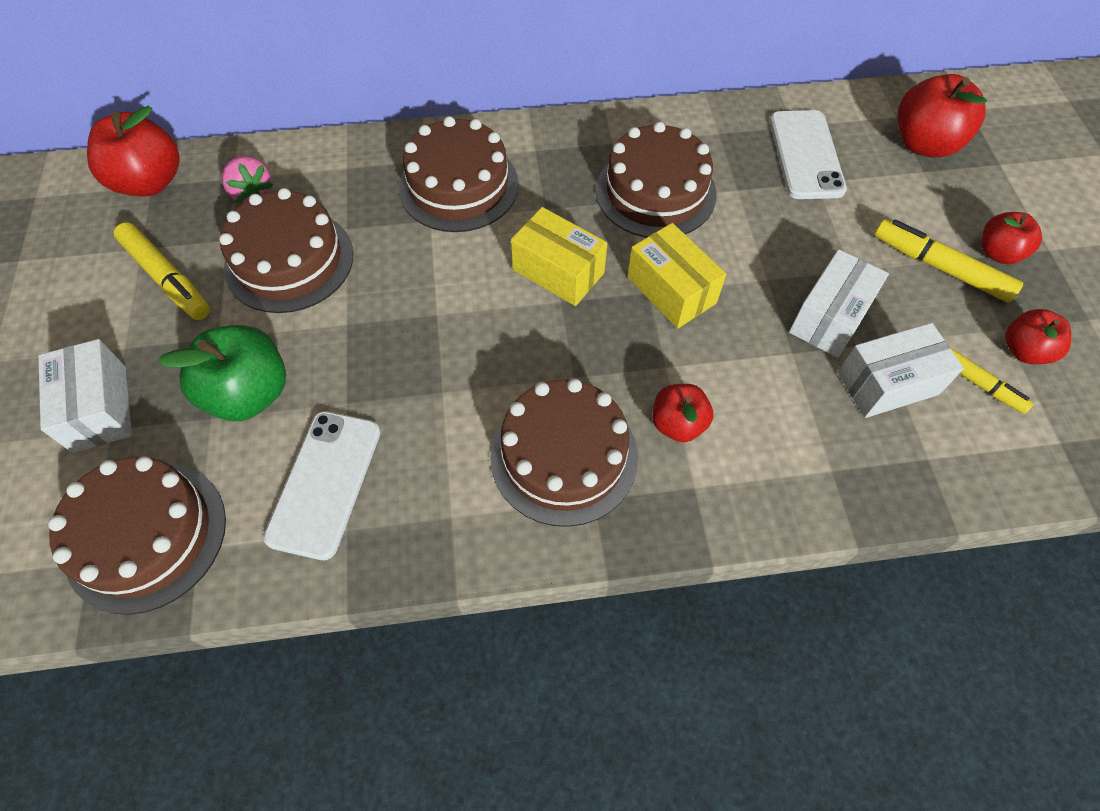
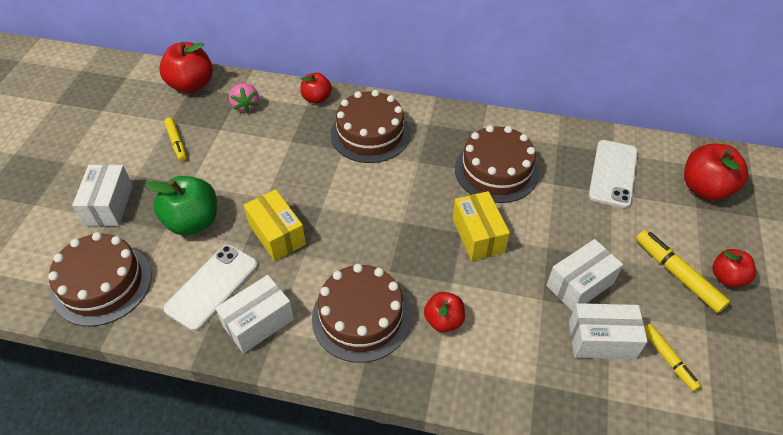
camera: 20 degrees right, 10 degrees down
yellow marker [114,222,210,320] -> yellow marker [164,117,187,161], size x0.65
brown cake [219,188,353,313] -> none
yellow box [511,207,607,306] -> yellow box moved to [244,189,306,261]
red apple [1005,309,1071,364] -> red apple moved to [300,73,332,104]
none -> white box [215,275,294,354]

